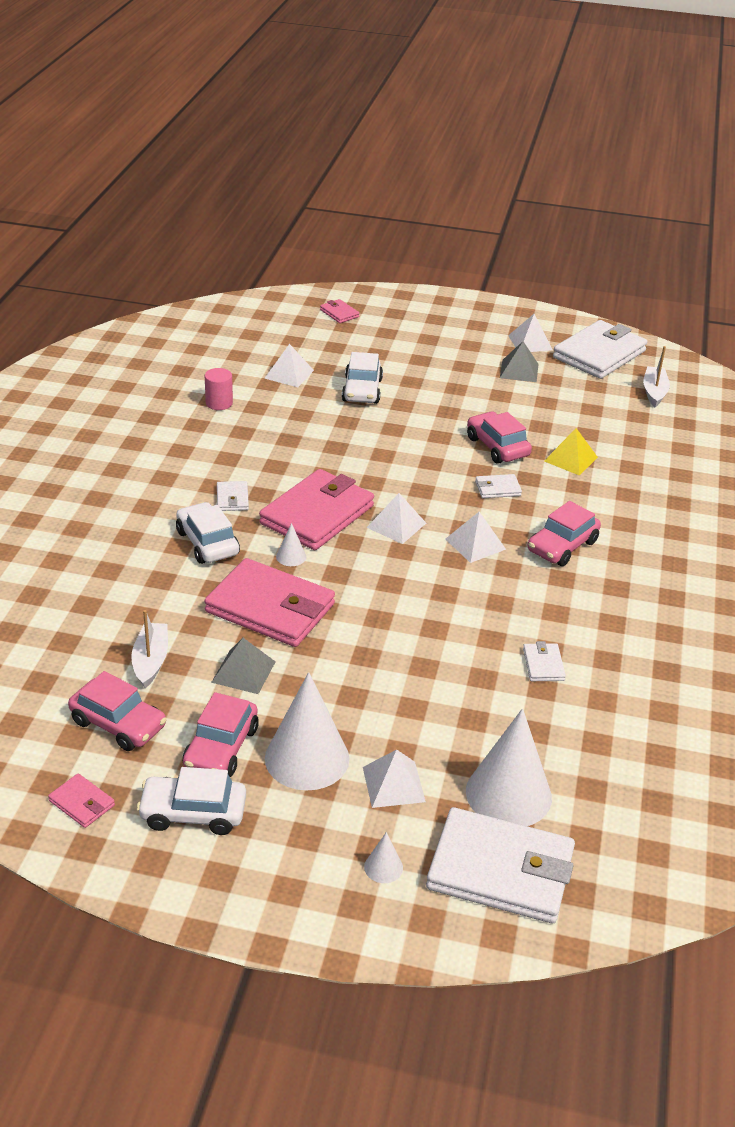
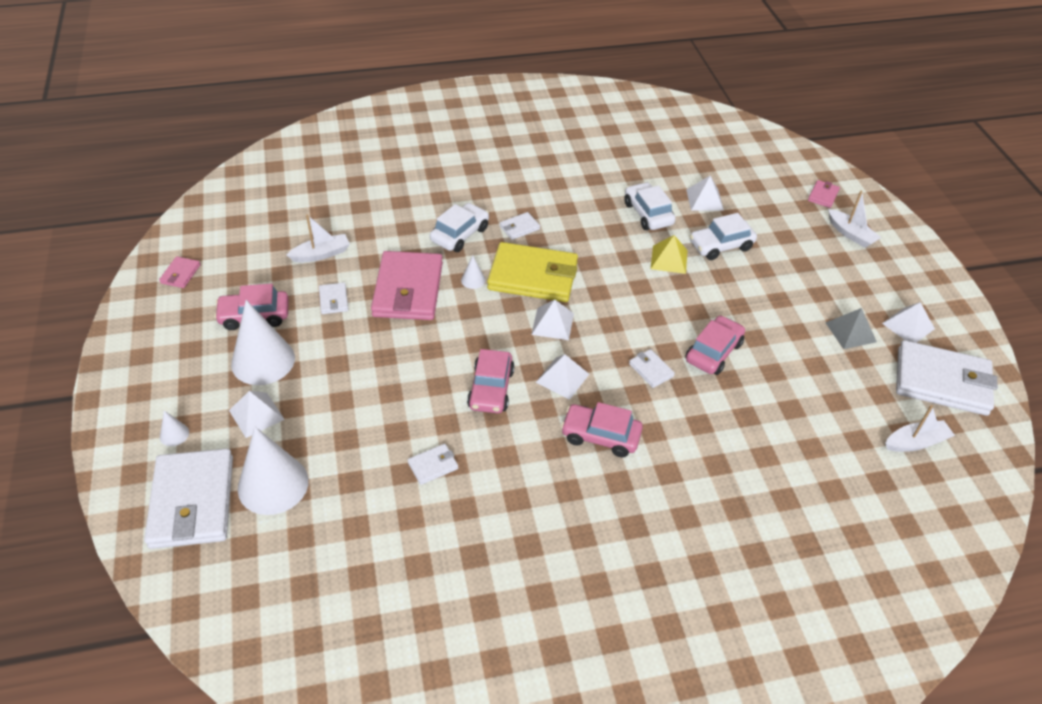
camera: 65 degrees right, 10 degrees up
pink car [68,671,167,751] -> pink car moved to [467,349,515,413]
white car [137,767,246,835] -> white car moved to [624,182,676,230]
pink cylinder [205,368,233,410] -> none
grey pyramid [211,638,276,694] -> white wallet [319,282,349,314]
pink wallet [259,469,374,550] -> yellow wallet [487,242,578,302]
yellow pyramid [544,428,598,476] -> yellow pyramid moved to [651,235,688,274]
none -> white boat [828,190,881,248]

